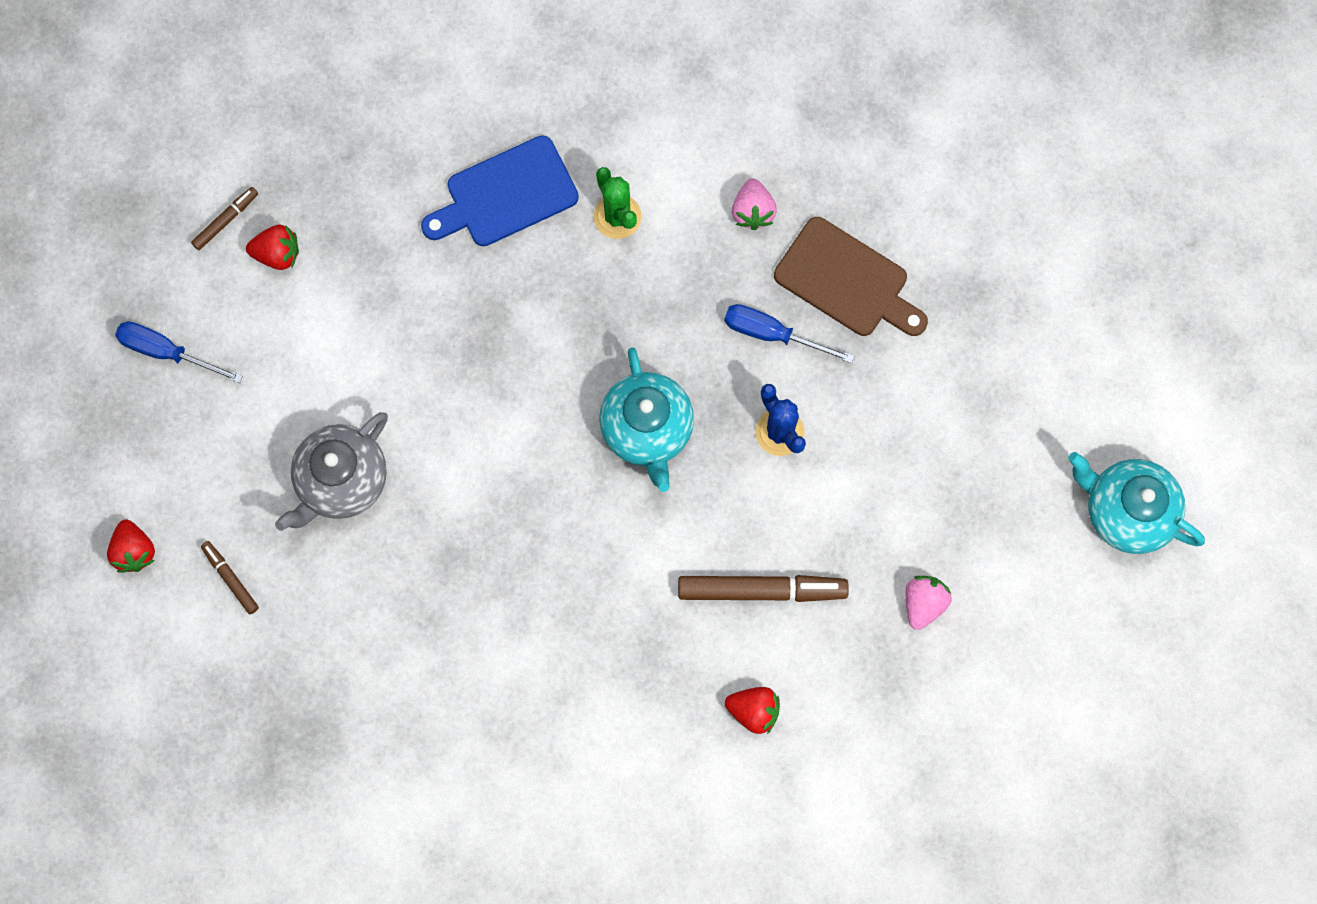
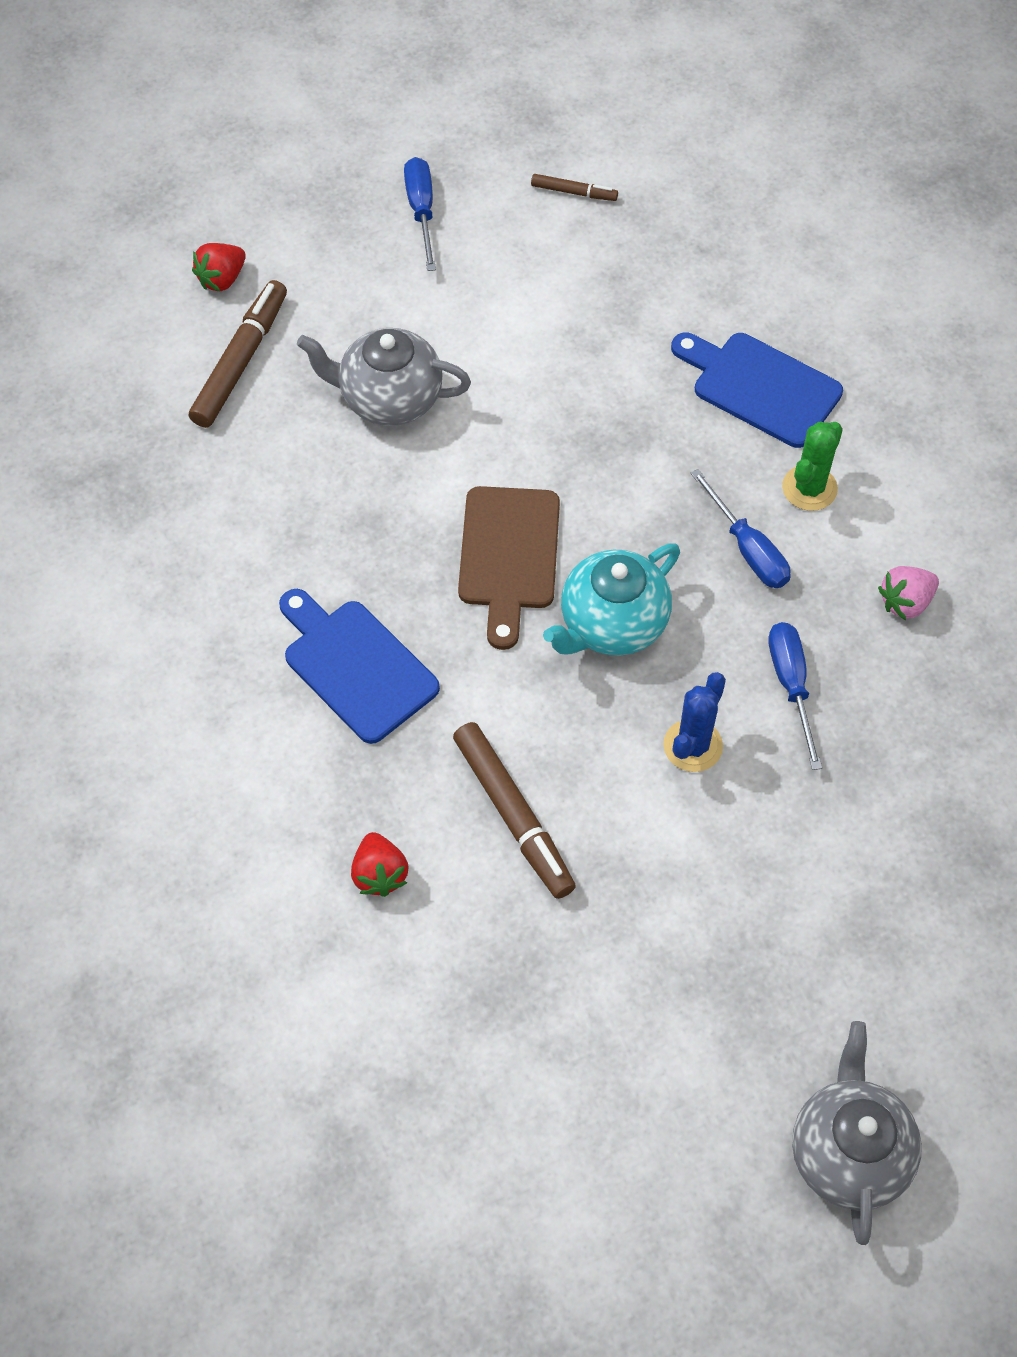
camera: 60 degrees right, 15 degrees down
brown marker [201,541,259,614] -> brown marker [189,280,287,428], size x1.95
red strawberry [246,225,299,270] -> none
brown cutting board [774,217,928,336] -> brown cutting board moved to [458,486,560,650]
pink strawberry [906,576,952,630] -> none
turquoise teapot [1068,452,1205,554] -> grey teapot [792,1021,922,1245]
none -> blue cutting board [279,589,440,744]
none -> blue screwdriver [691,469,790,588]

